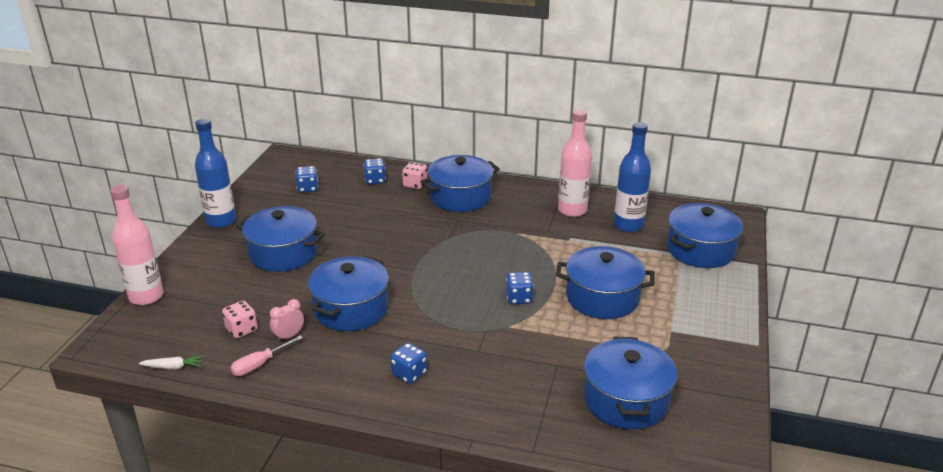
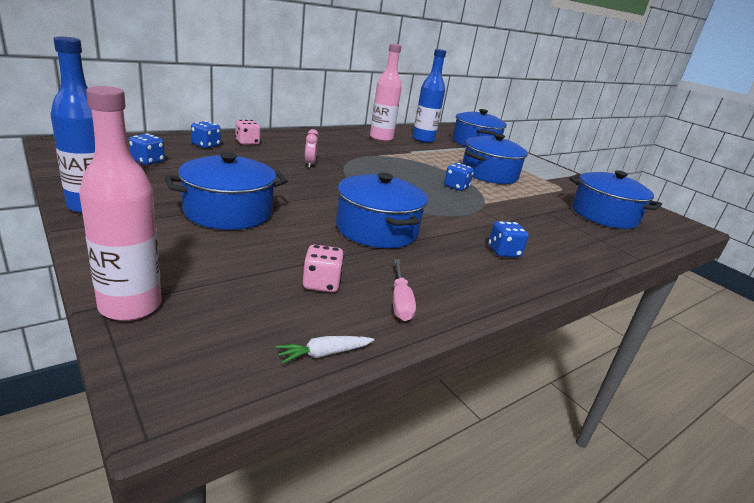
camera: 55 degrees left, 5 degrees down
white carrot [139,356,204,369] -> white carrot turned 150 degrees counterclockwise [276,336,374,364]
pink clock [270,299,304,342] -> pink clock moved to [305,129,319,168]
blue pot [420,155,500,212] -> none

